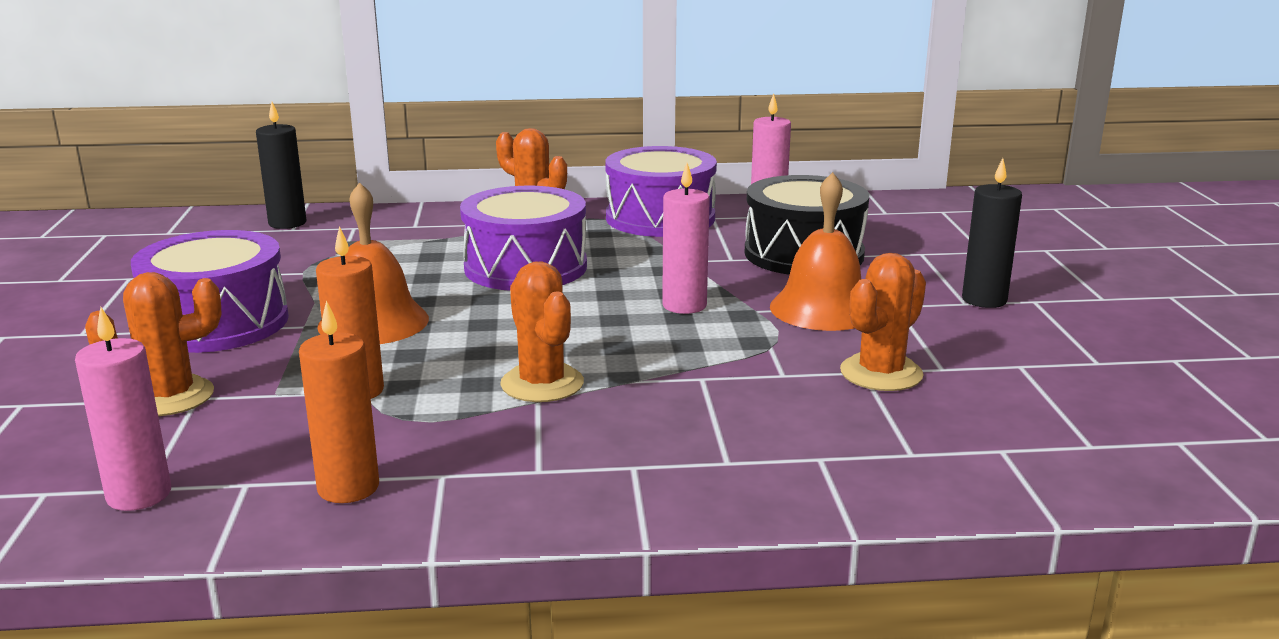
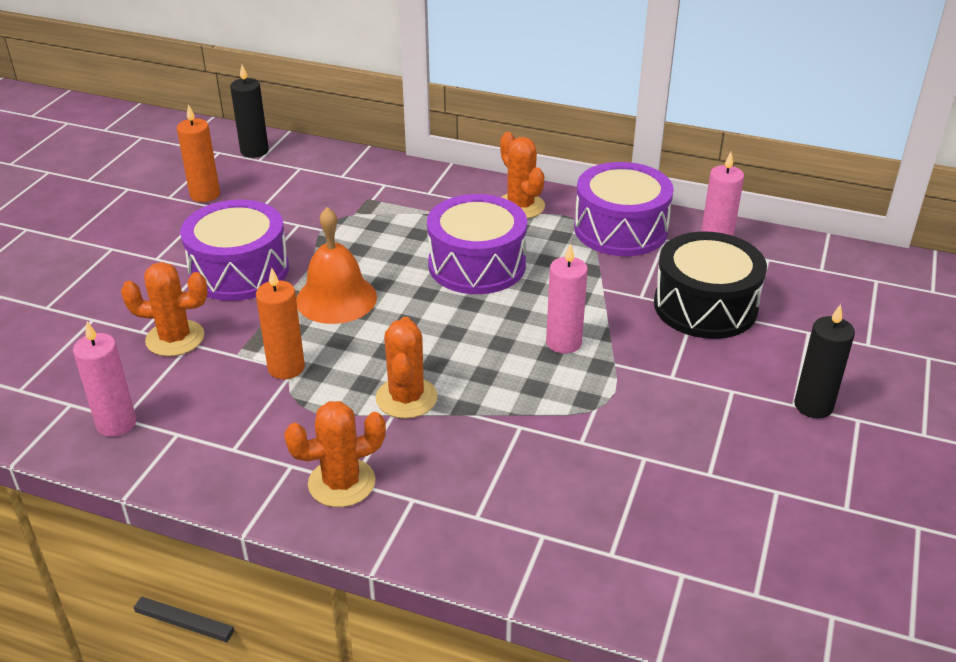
camera: 25 degrees right, 15 degrees up
black candle [256,102,307,229] -> black candle moved to [230,65,269,158]
orange candle [299,300,379,503] -> orange candle moved to [177,104,220,202]
orange bell [770,172,861,331] -> none
orange cactus [840,253,926,391] -> orange cactus moved to [284,401,386,507]

